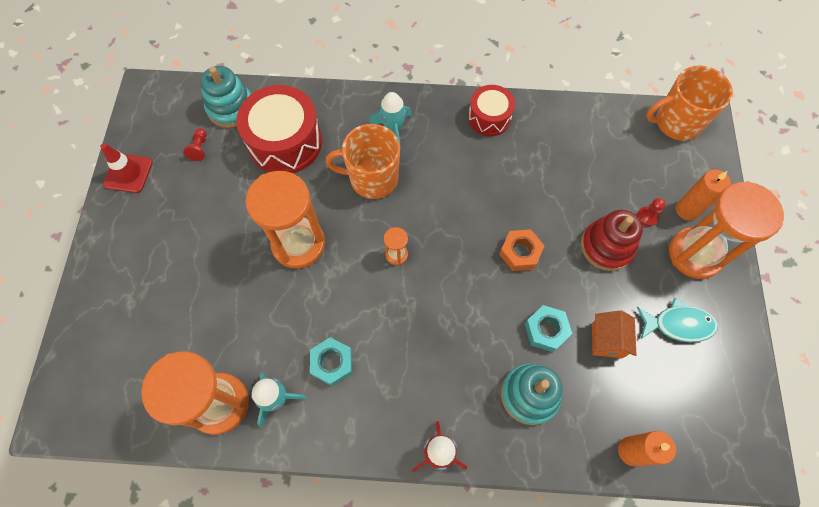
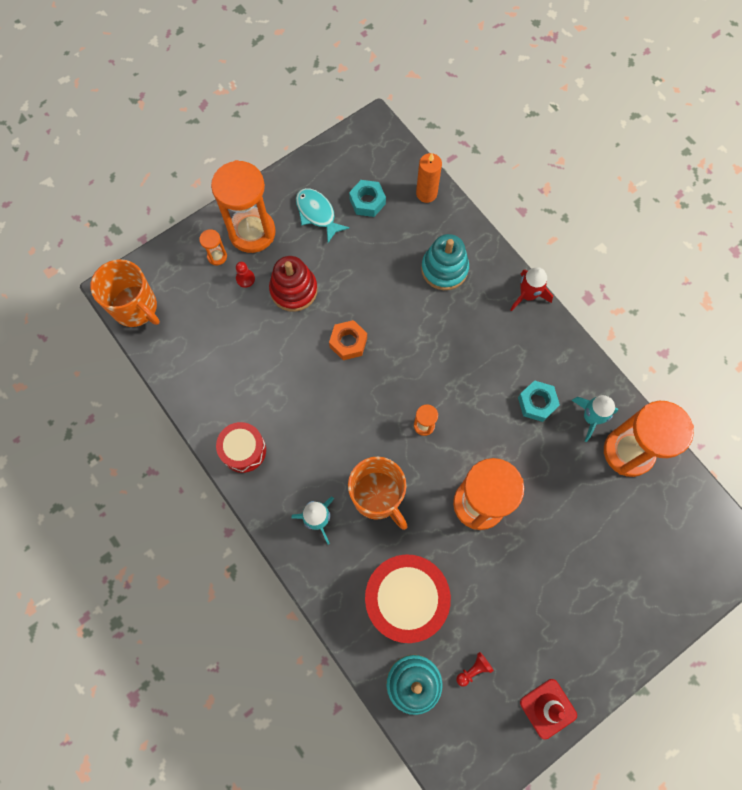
camera: 130 degrees left, 5 degrees up
turquoise nut [525,305,572,352] -> turquoise nut moved to [349,180,386,217]
orange house [592,310,636,358] -> none
orange candle [676,170,731,221] -> orange hourglass [199,229,227,265]

